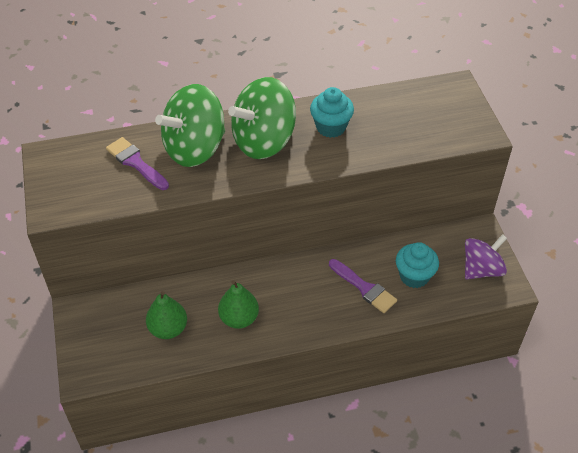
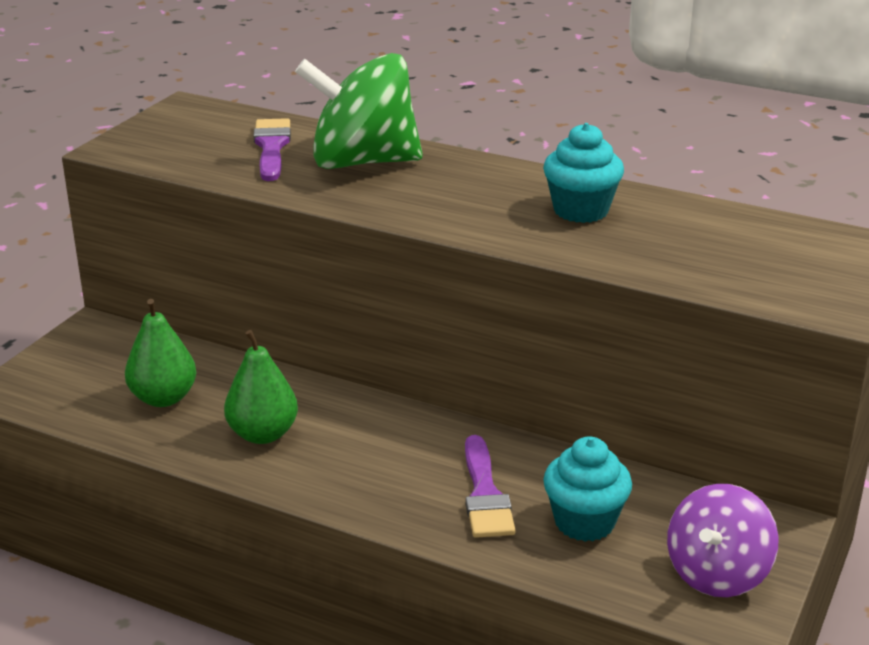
camera: 40 degrees right, 20 degrees down
green spinning top [228,77,296,159] -> none
purple spinning top [465,234,507,279] -> purple spinning top turned 120 degrees clockwise [667,484,778,597]

